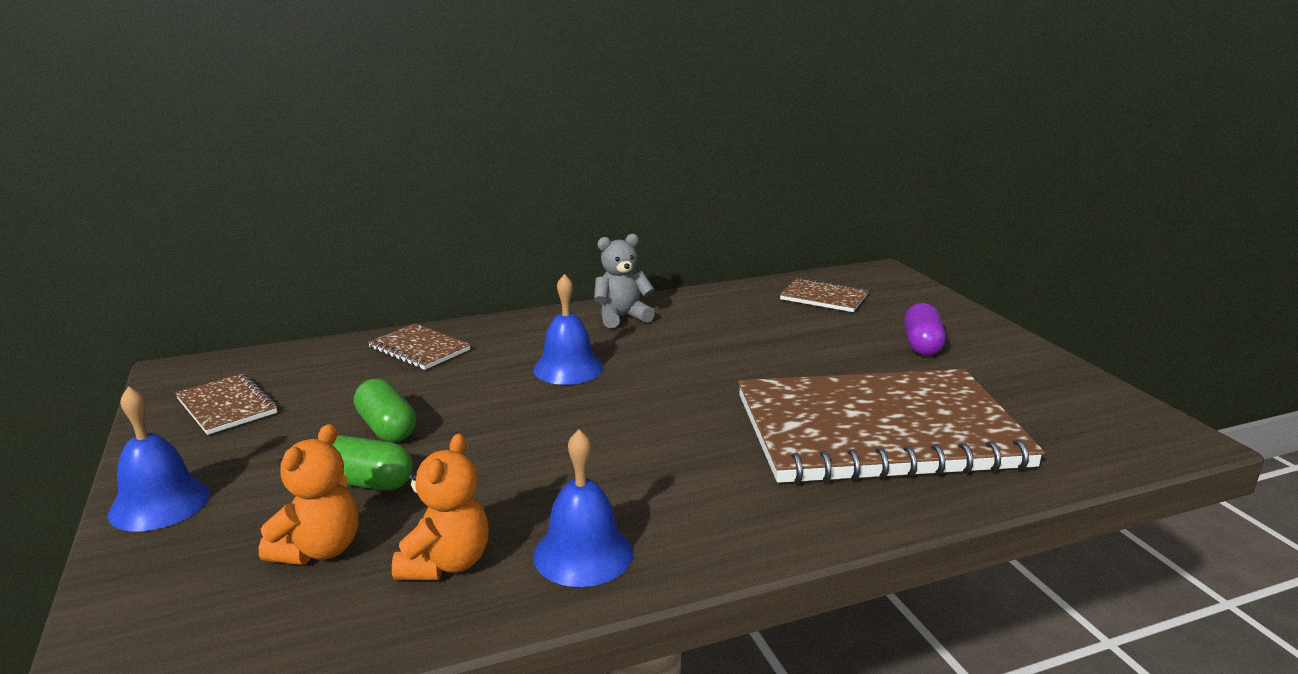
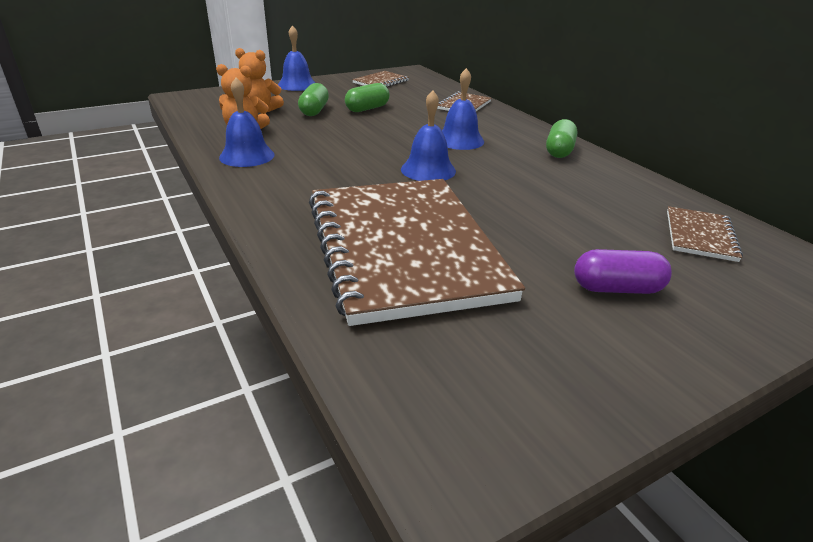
camera: 80 degrees right, 10 degrees up
grey teddy bear [594,234,655,328] -> green capsule [546,119,577,158]
none -> blue bell [401,90,456,181]

